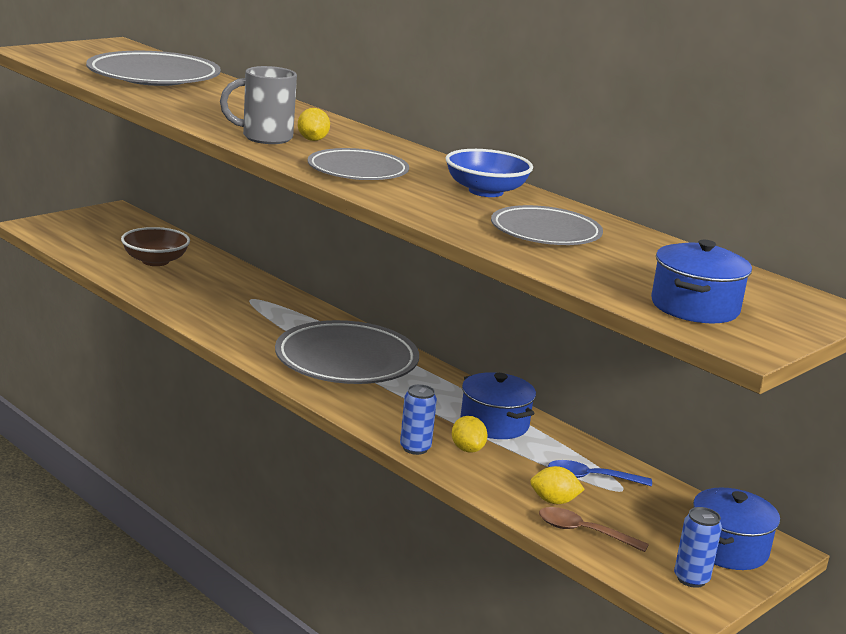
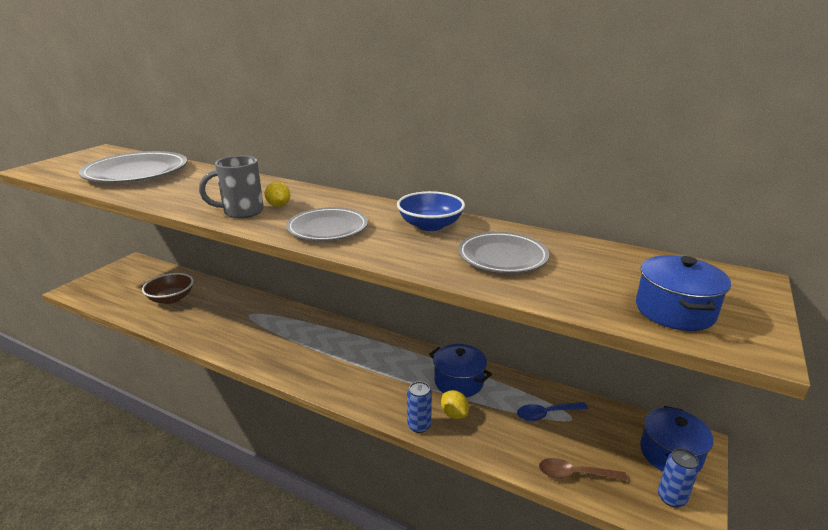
camera: 15 degrees left, 5 degrees up
grey plate [275,320,419,384] -> none
yellow lemon [530,466,585,504] -> none

